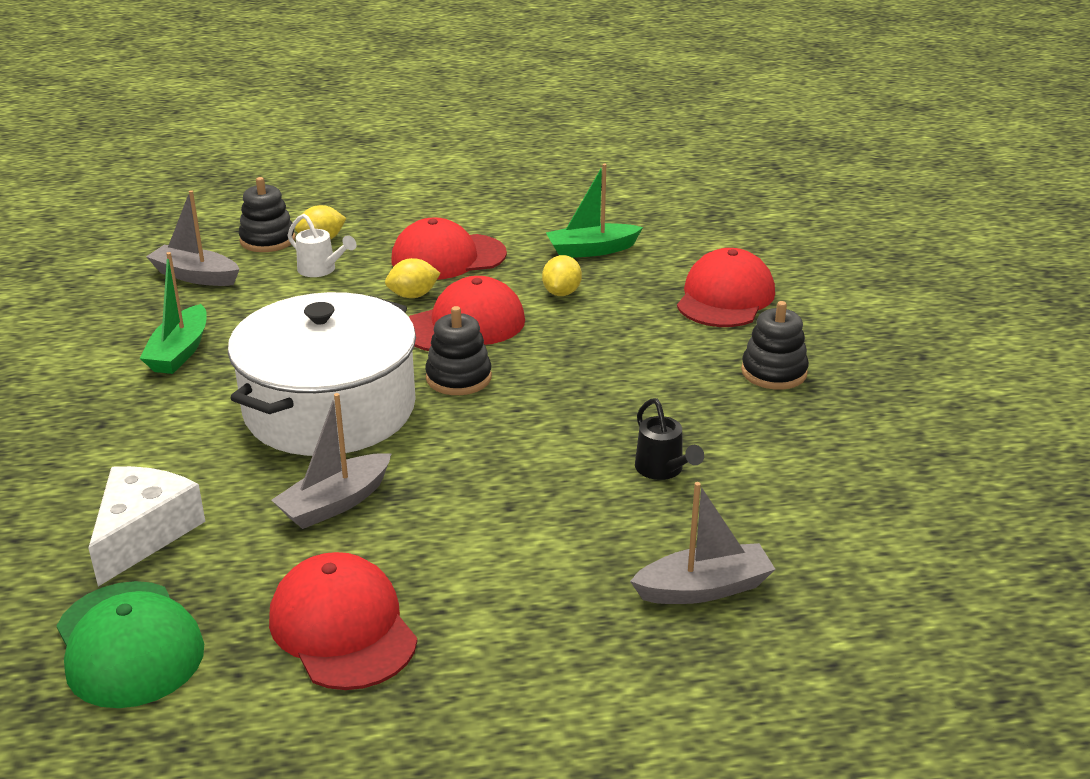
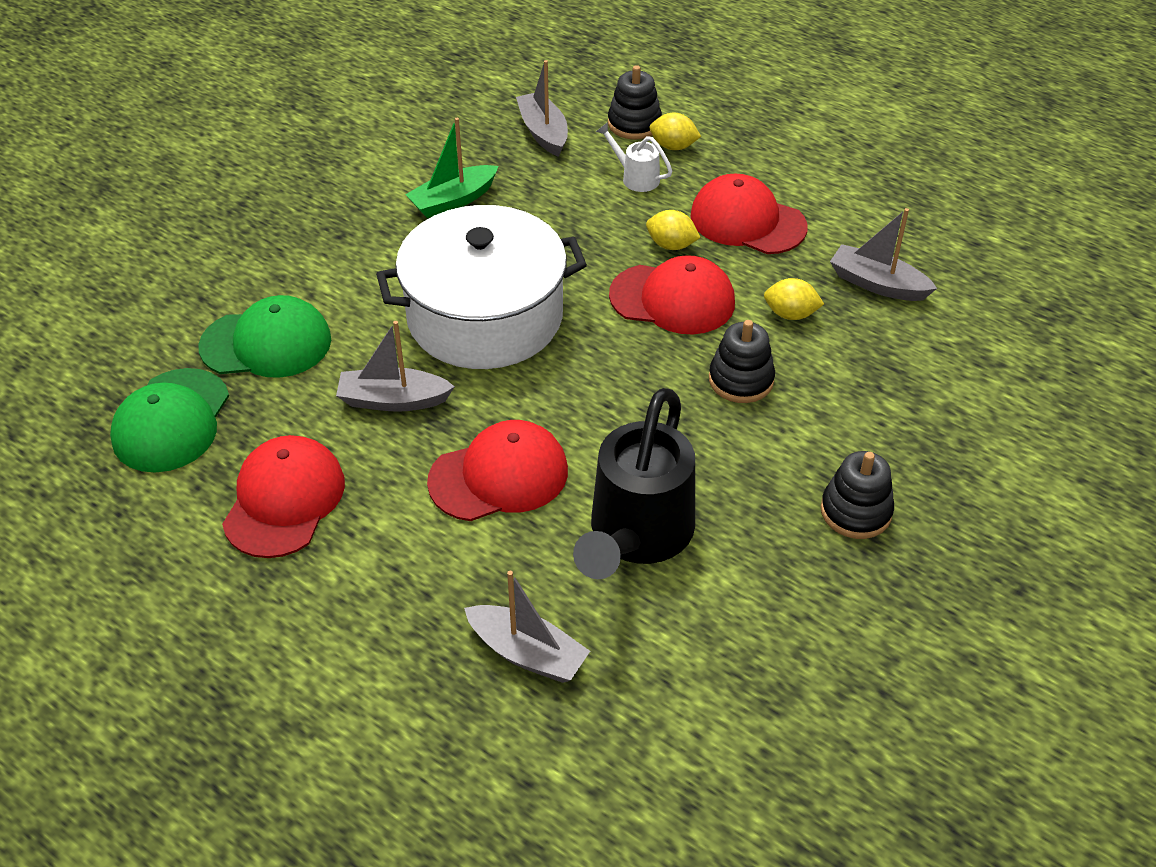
camera: 45 degrees right, 15 degrees up
white cheese [89,466,206,586] -> green cap [198,295,331,378]
white watering can [287,214,357,277] -> white watering can turned 135 degrees clockwise [596,122,672,192]
black stacking toy [425,306,492,395] -> black stacking toy moved to [709,320,775,403]
yellow lemon [542,255,582,296] -> yellow lemon turned 45 degrees clockwise [764,278,824,320]
green boat [546,164,643,258] -> grey boat [830,208,937,301]
black watering can [635,398,704,480] -> black watering can [573,388,695,579], size x2.22
red cap [677,248,775,327] -> red cap moved to [427,420,568,521]

